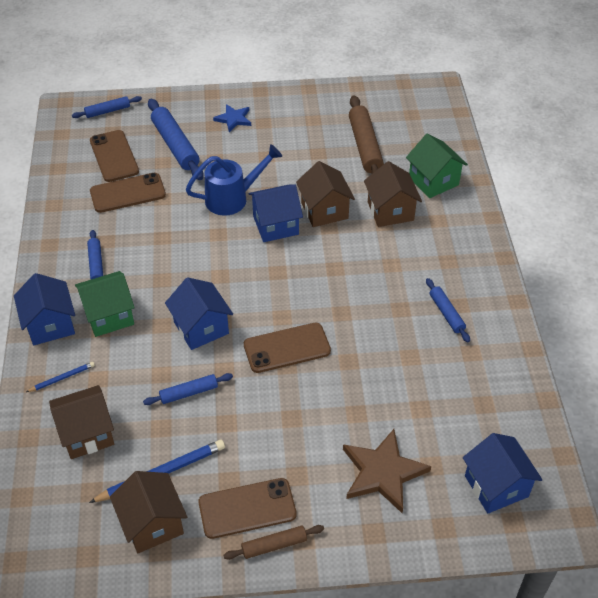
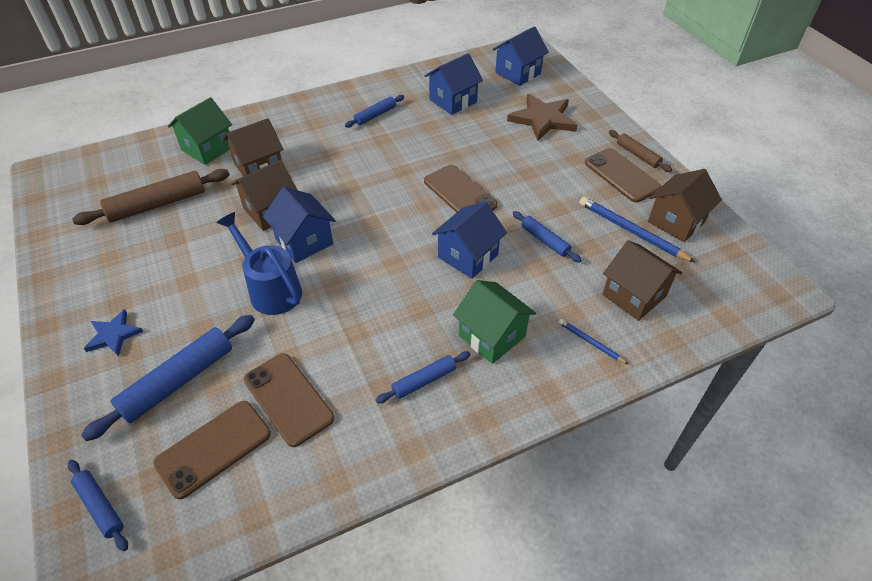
camera: 110 degrees left, 0 degrees up
blue house [14,273,75,345] -> blue house moved to [425,53,483,115]

